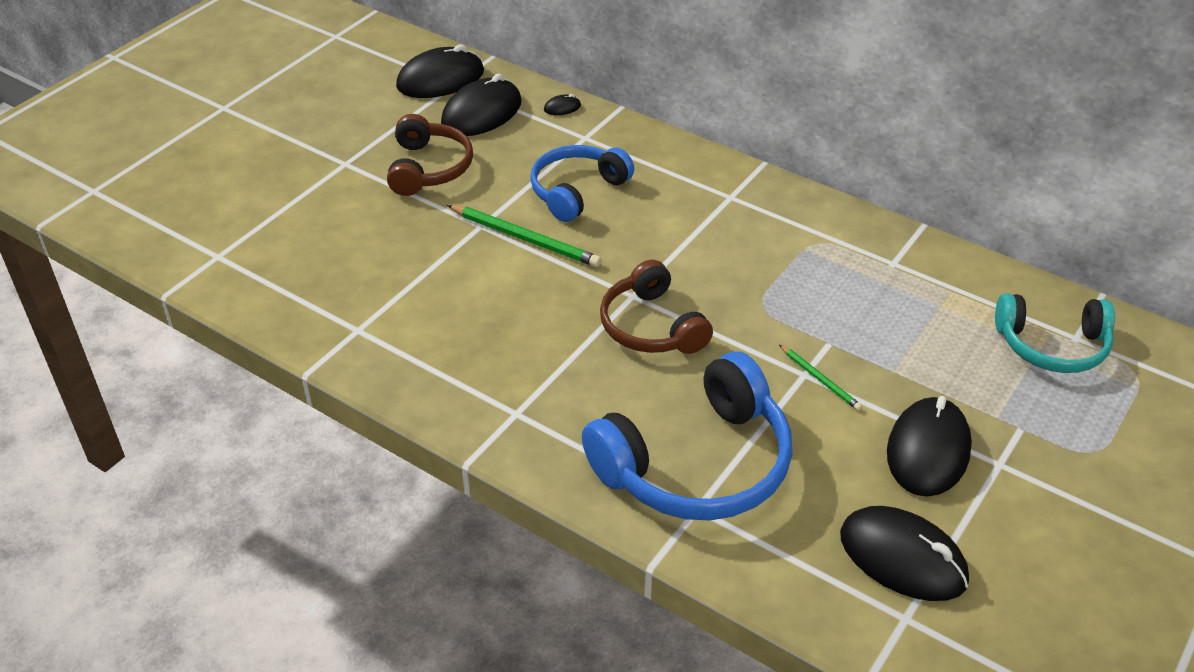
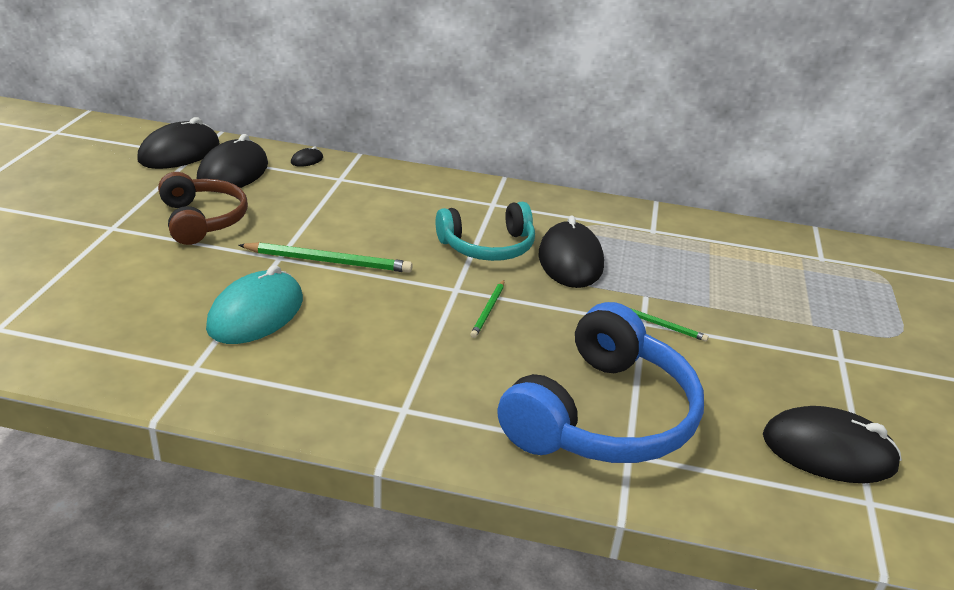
camera: 25 degrees left, 10 degrees down
blue headphones [530,145,634,222] -> none
brown headphones [600,260,713,354] -> green pencil [470,280,504,338]
black mouse [887,396,972,497] -> black mouse moved to [539,215,604,288]
turquoise headphones [995,293,1115,373] -> turquoise headphones moved to [436,202,535,261]
none -> turquoise mouse [206,265,303,344]

